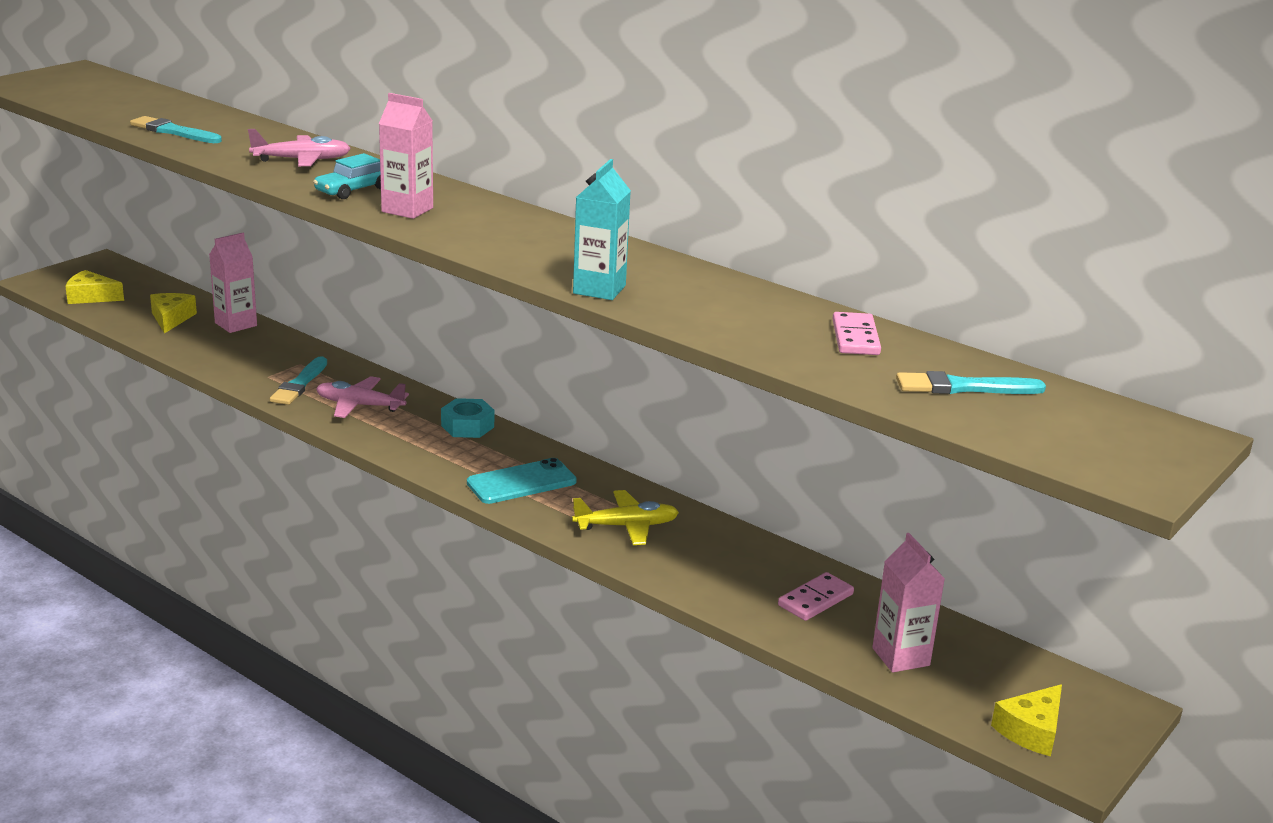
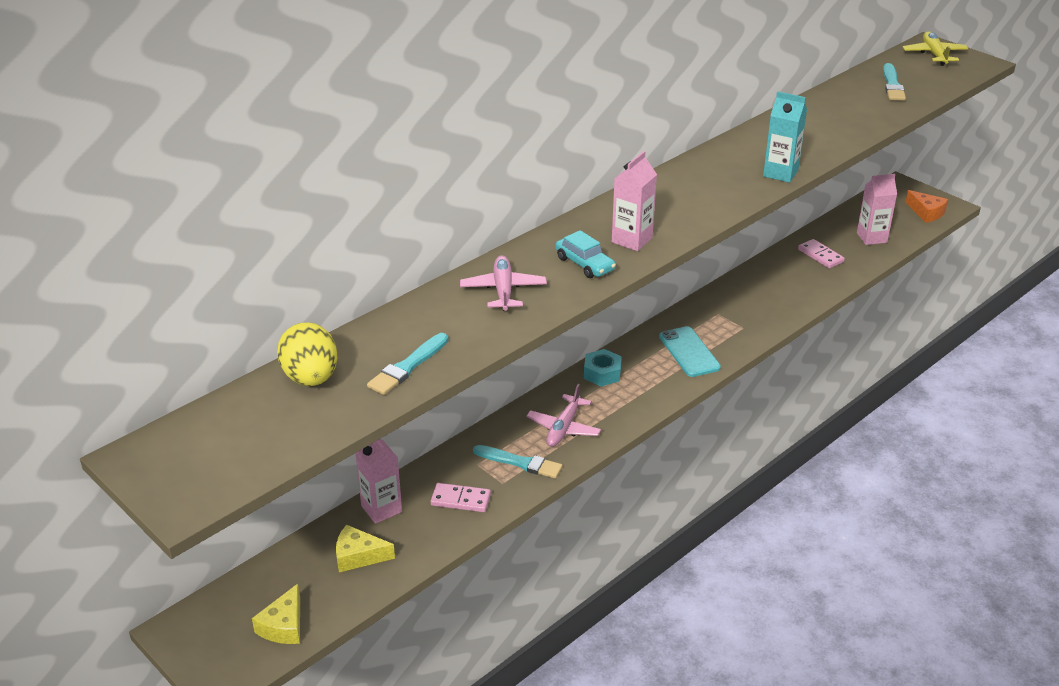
camera: 80 degrees left, 10 degrees up
yellow plane [572,490,679,545] -> yellow plane moved to [903,31,969,66]
pink domino [832,312,881,355] -> pink domino moved to [431,483,491,512]
yellow cheese [991,684,1062,757] -> orange cheese [905,190,948,223]
none -> yellow egg [277,322,337,386]

